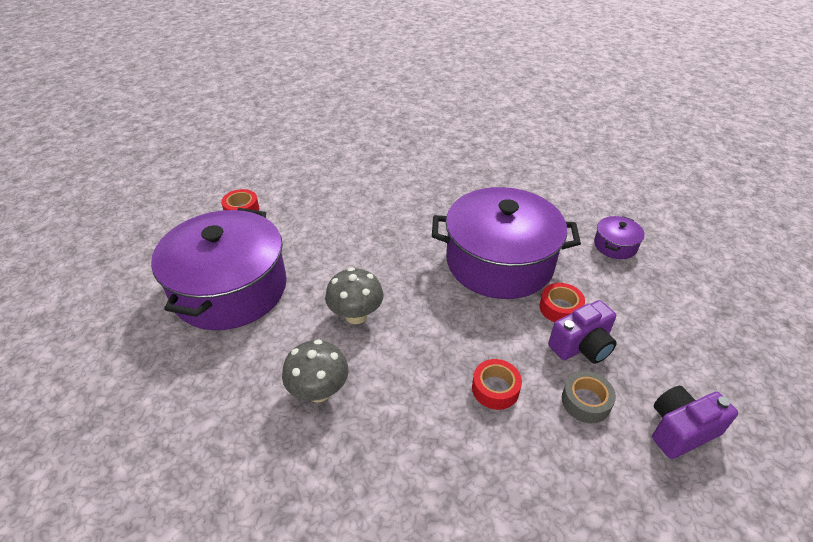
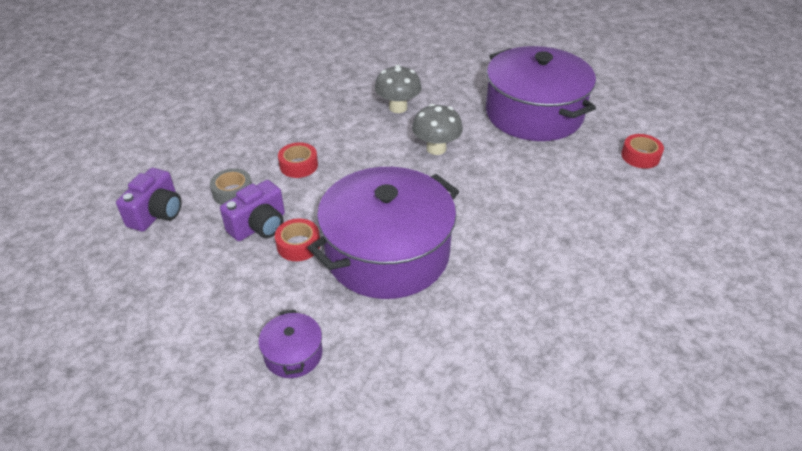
camera: 135 degrees right, 0 degrees up
purple camera [548,300,617,364] -> purple camera turned 150 degrees counterclockwise [220,180,285,241]

